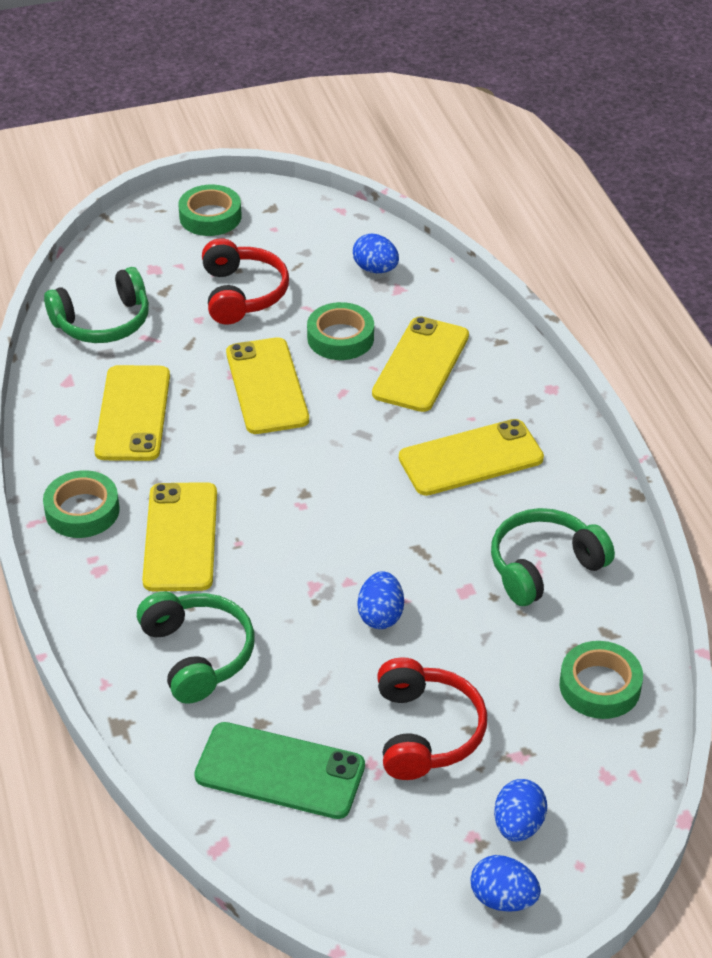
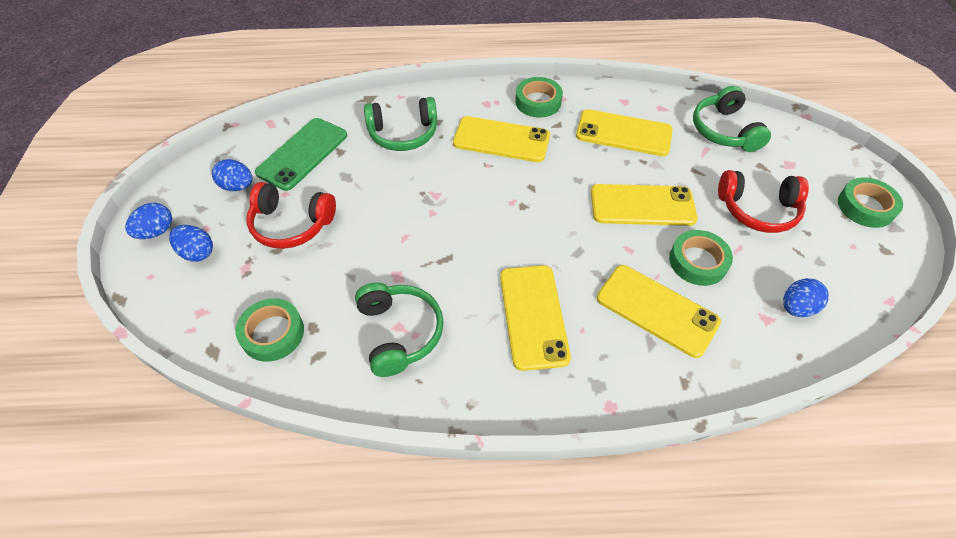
camera: 105 degrees right, 10 degrees up
blue egg [357,571,404,629] -> blue egg moved to [212,159,253,191]

